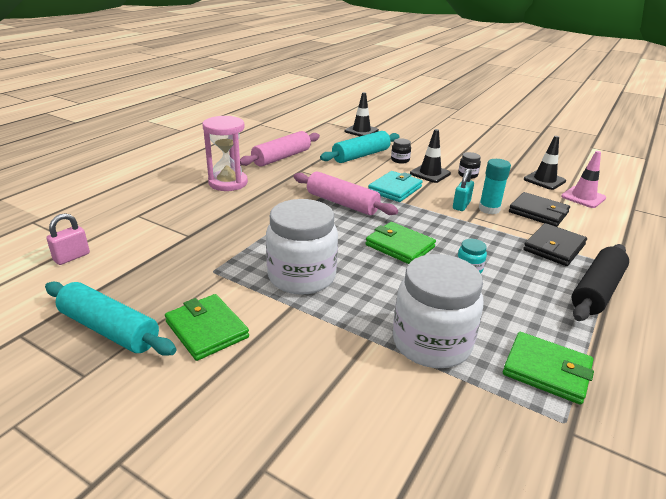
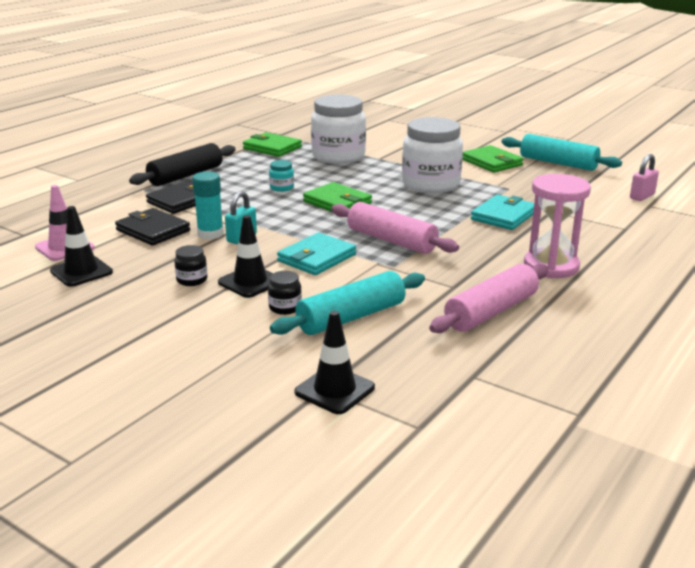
camera: 175 degrees left, 5 degrees down
none -> turquoise wallet [471,195,534,230]

